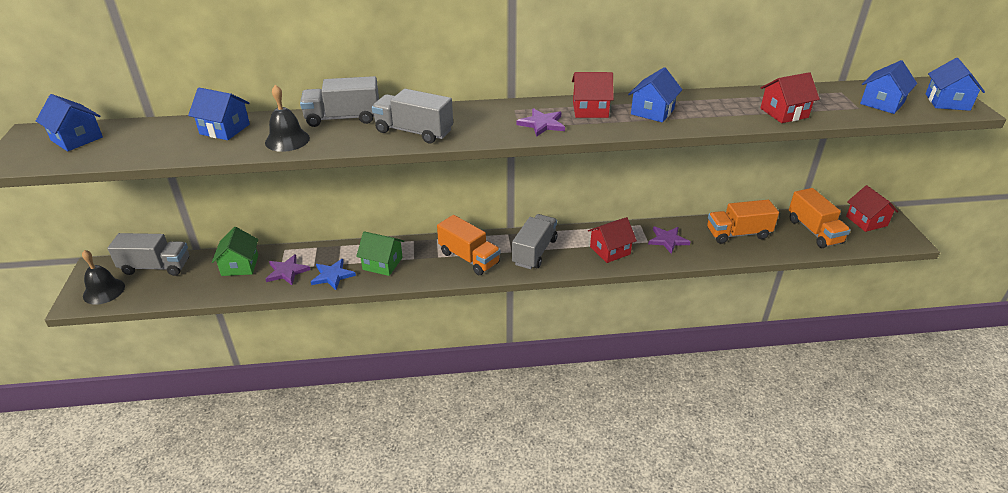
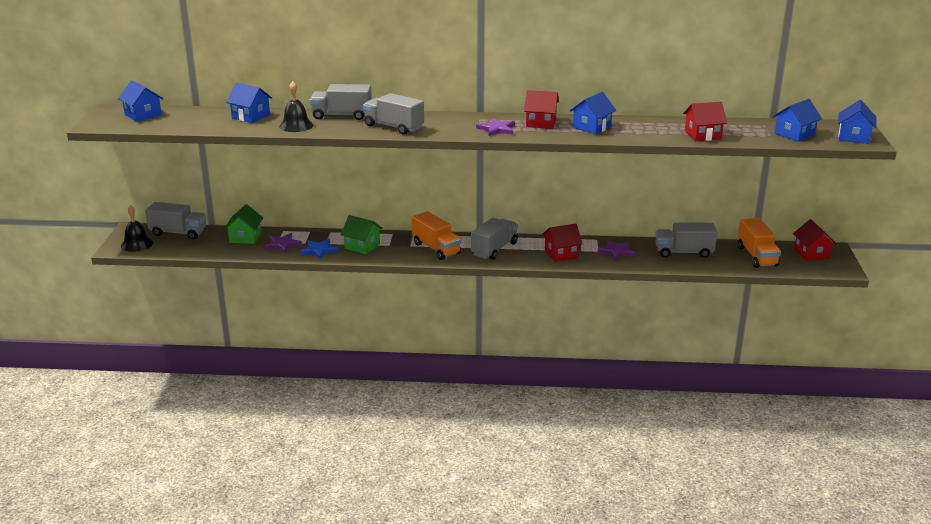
camera: 10 degrees right, 10 degrees down
orange truck [707,200,779,244] -> grey truck [655,222,717,258]

